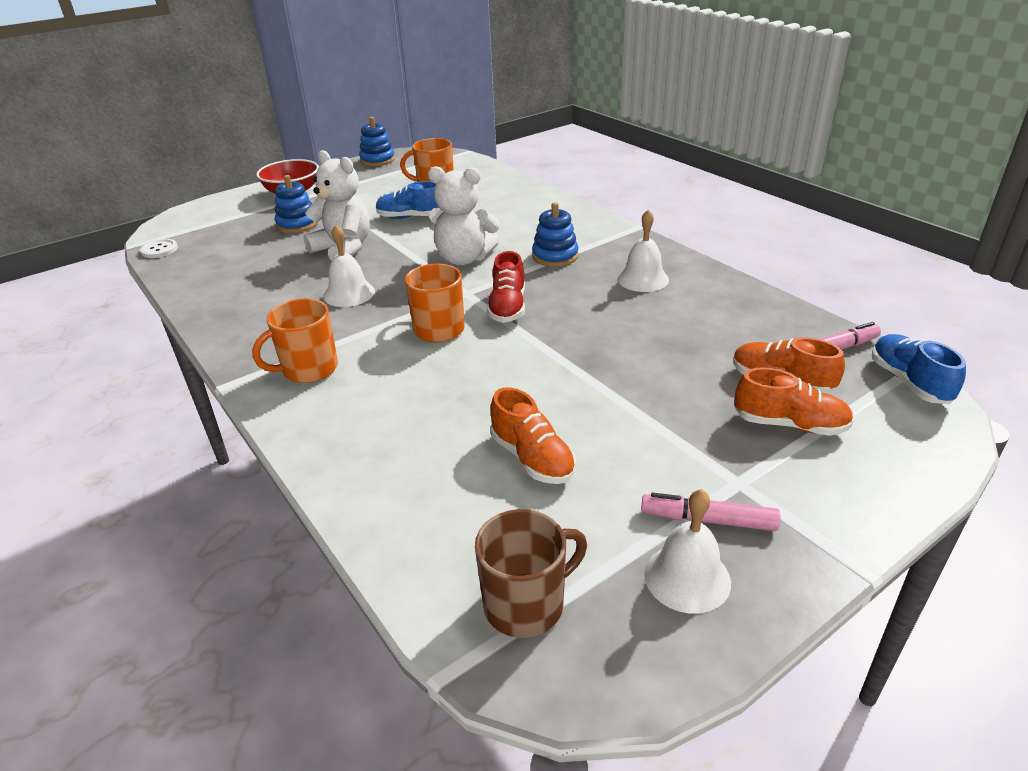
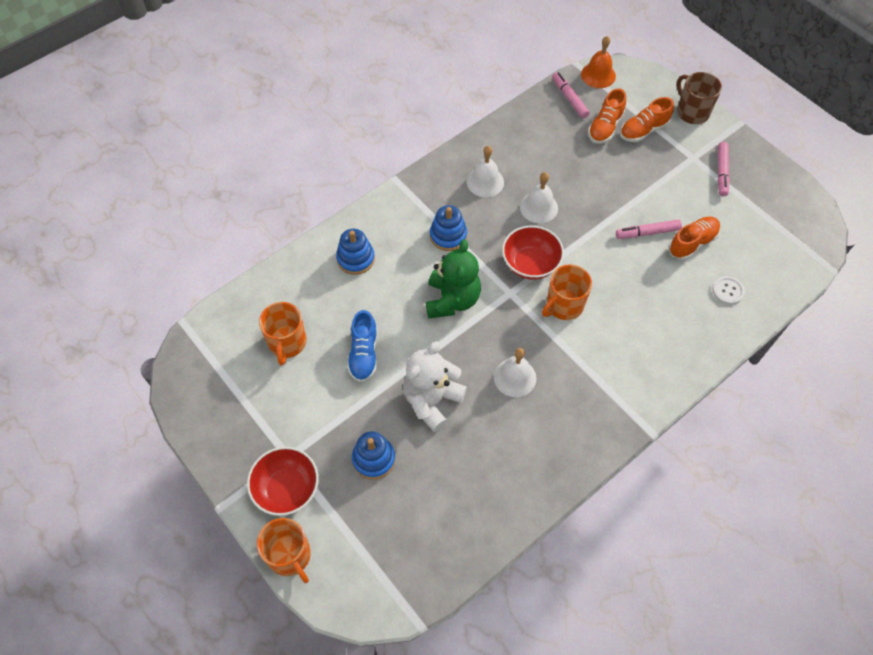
camera: 95 degrees left, 25 degrees up
white button [140,239,178,258] -> white button moved to [712,276,745,305]
orange mug [252,299,338,383] -> orange mug moved to [257,518,311,583]
blue stacking toy [359,117,395,166] -> blue stacking toy moved to [336,229,375,275]
white teddy bear [428,166,500,265] -> green teddy bear [426,239,481,319]
brown mug [475,509,587,638] -> brown mug moved to [677,72,722,124]
red shoe [487,251,525,323] -> red bowl [502,225,564,280]
white bell [644,489,731,614] -> white bell moved to [520,172,558,223]
orange shoe [734,367,854,436] -> orange shoe turned 135 degrees counterclockwise [620,97,674,142]
blue shoe [872,334,966,404] -> orange bell [581,36,616,88]
none -> pink marker [616,219,682,239]

